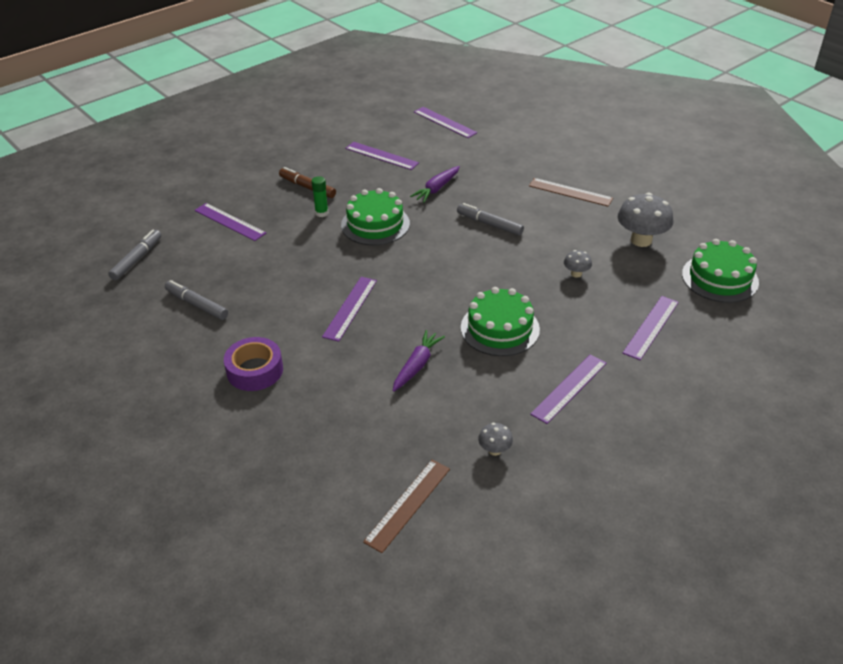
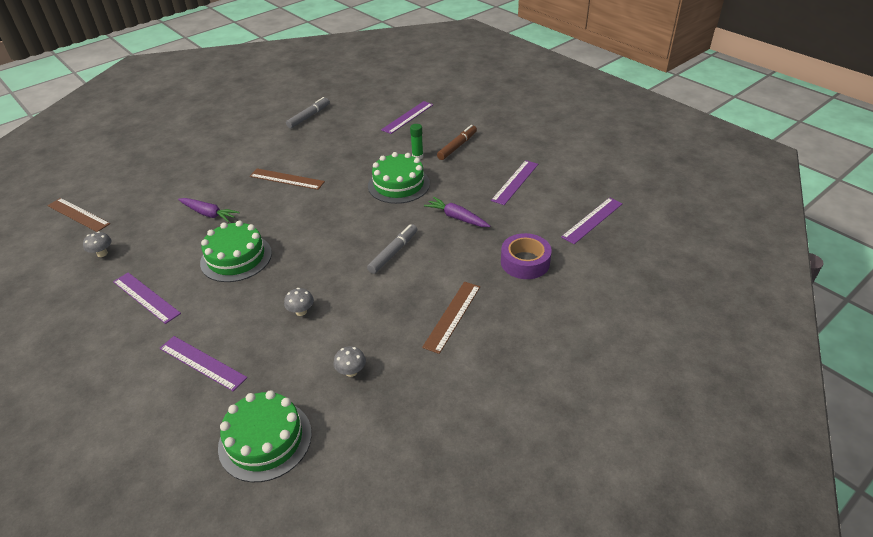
camera: 90 degrees right, 0 degrees up
grey marker [108,230,161,281] -> none
purple tape [224,337,283,391] -> purple tape moved to [501,233,552,279]
purple ruler [322,277,377,342] -> brown ruler [250,169,325,190]
grey mushroom [618,193,673,247] -> grey mushroom [333,346,366,377], size x0.50

